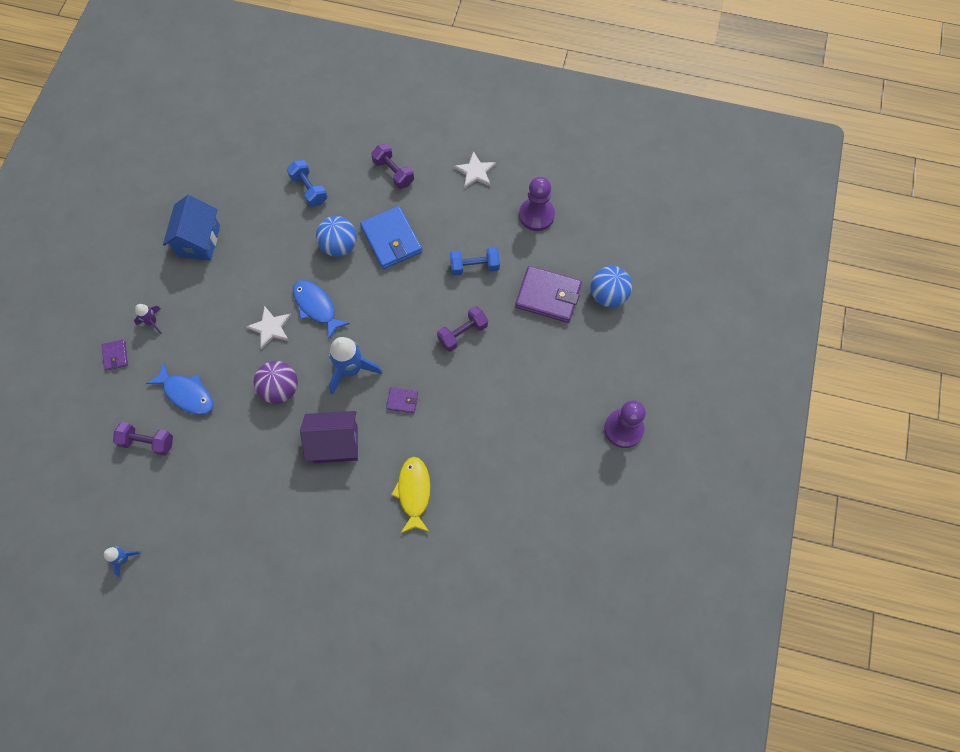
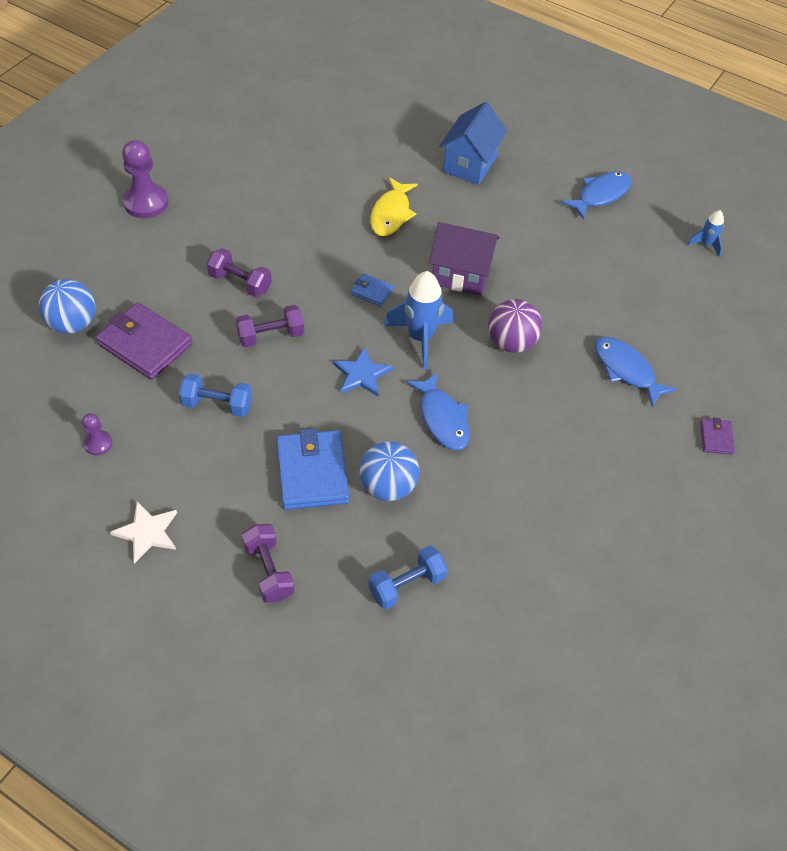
camera: 165 degrees left, 15 degrees down
purple dumbbell [113,422,173,456] -> purple dumbbell moved to [207,248,272,297]
purple rocket [134,304,161,334] -> none
blue house [163,195,220,261] -> blue house moved to [439,102,507,185]
white star [246,306,291,349] -> none
blue dumbbell [287,160,328,207] -> blue dumbbell turned 75 degrees clockwise [368,545,448,610]
purple wallet [386,387,418,413] -> blue wallet [351,274,393,307]
purple pawn [519,177,555,231] -> purple pawn [82,413,113,455], size x0.53
none -> blue star [333,348,393,396]
none -> blue fish [561,171,632,219]

